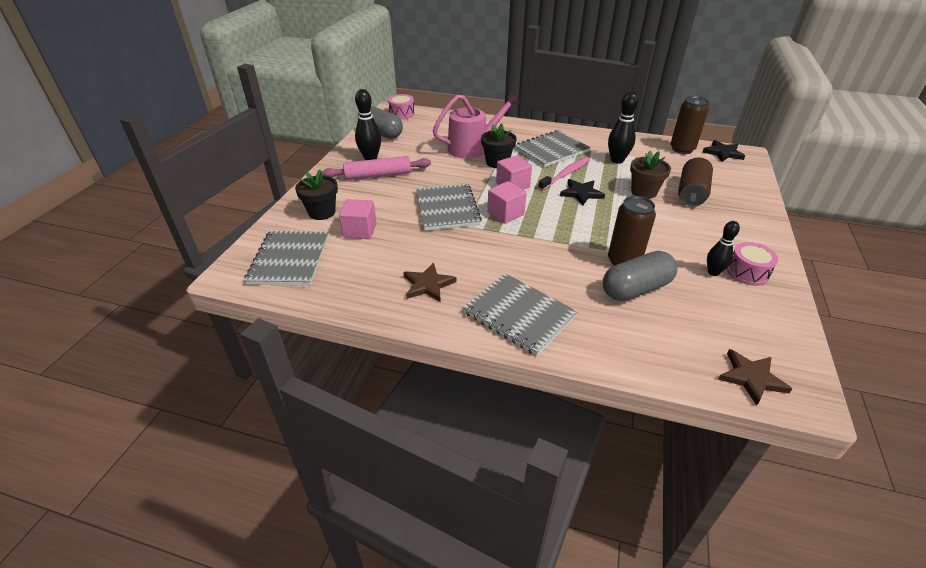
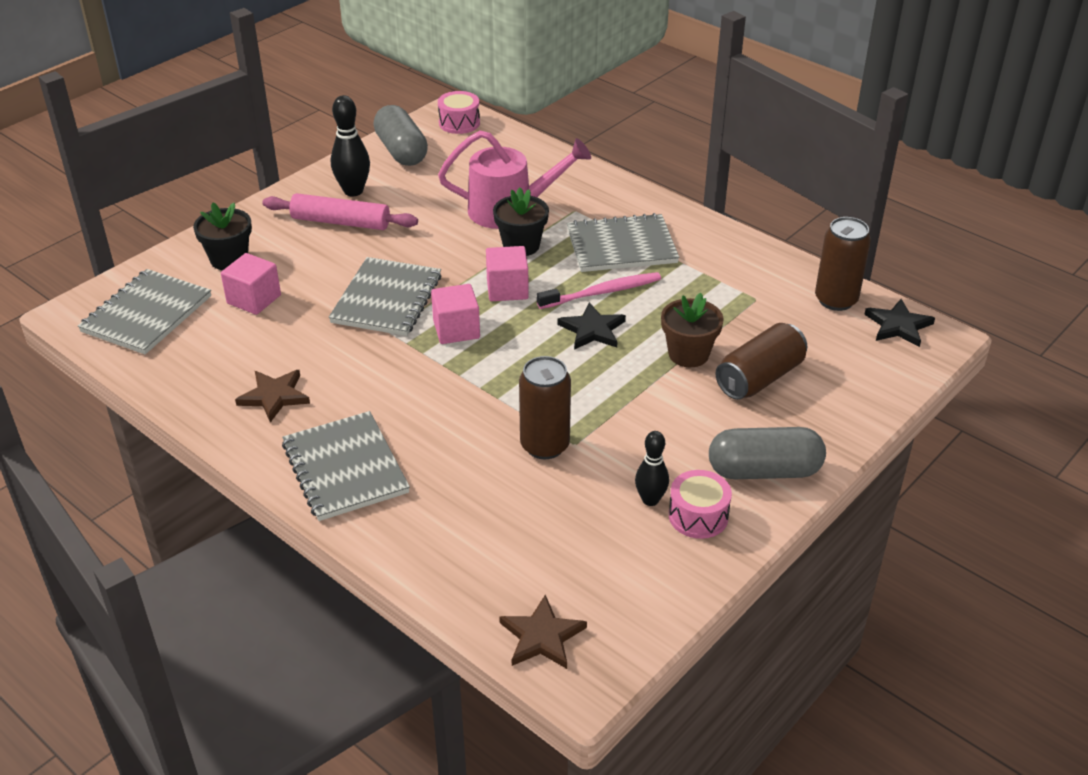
camera: 25 degrees right, 0 degrees up
grey capsule [603,251,677,301] -> grey capsule moved to [709,427,826,479]
black bowling pin [608,91,639,164] -> none

